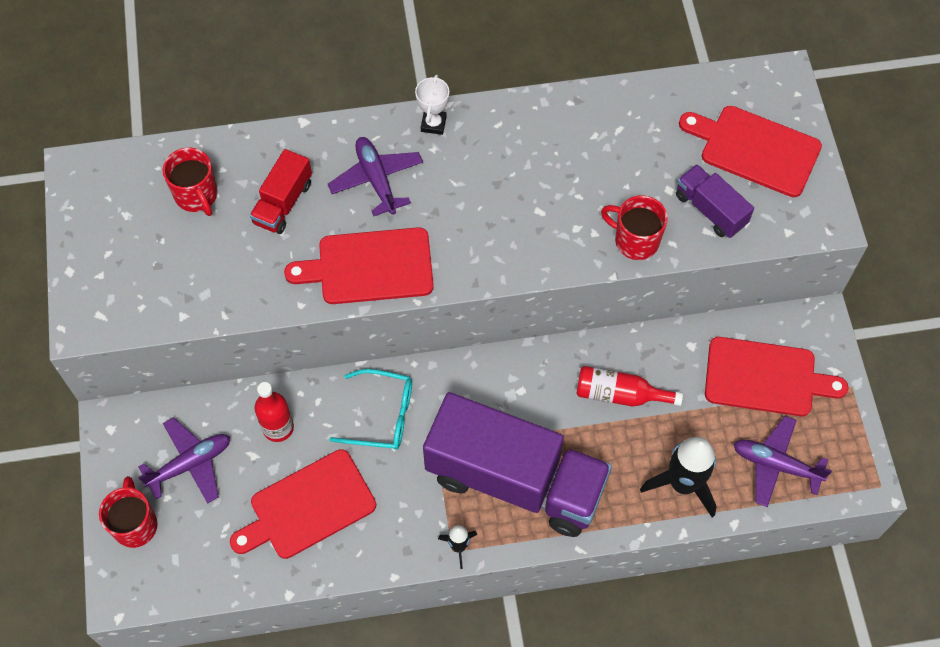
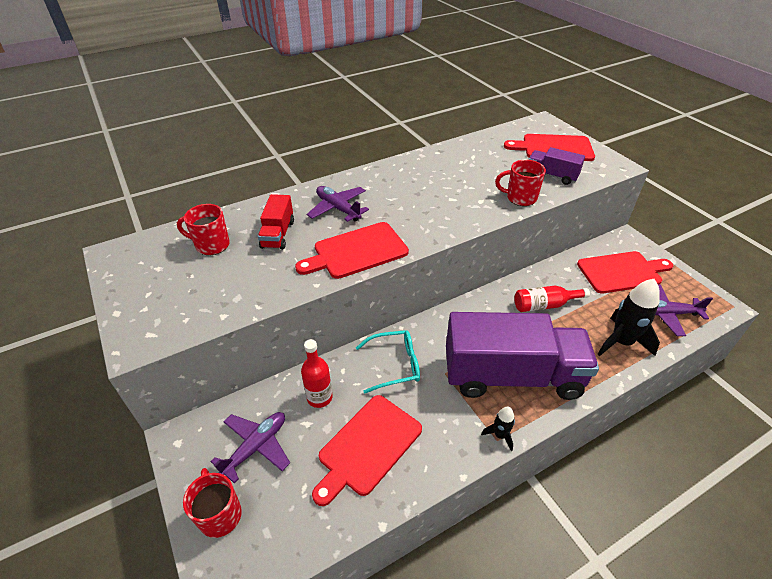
camera: 20 degrees left, 20 degrees down
red mug [163,148,218,216] -> red mug turned 150 degrees clockwise [177,204,230,255]
white trophy [415,75,449,135] -> none

